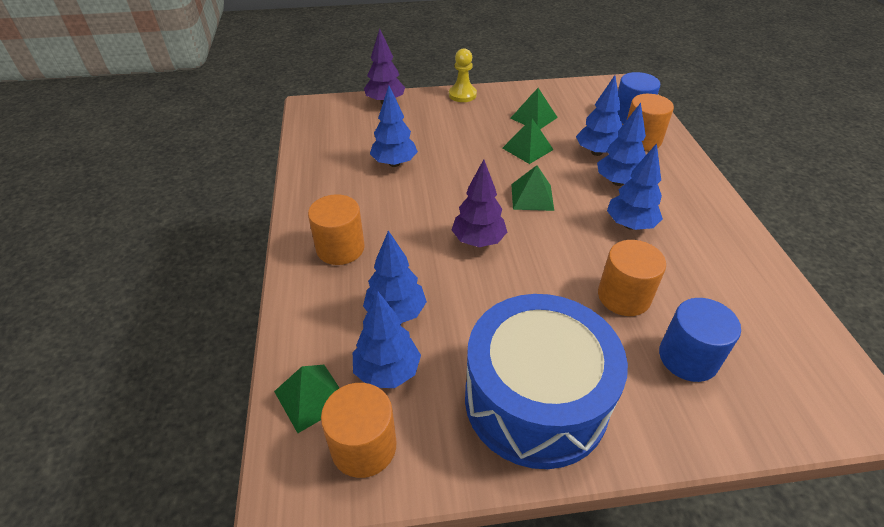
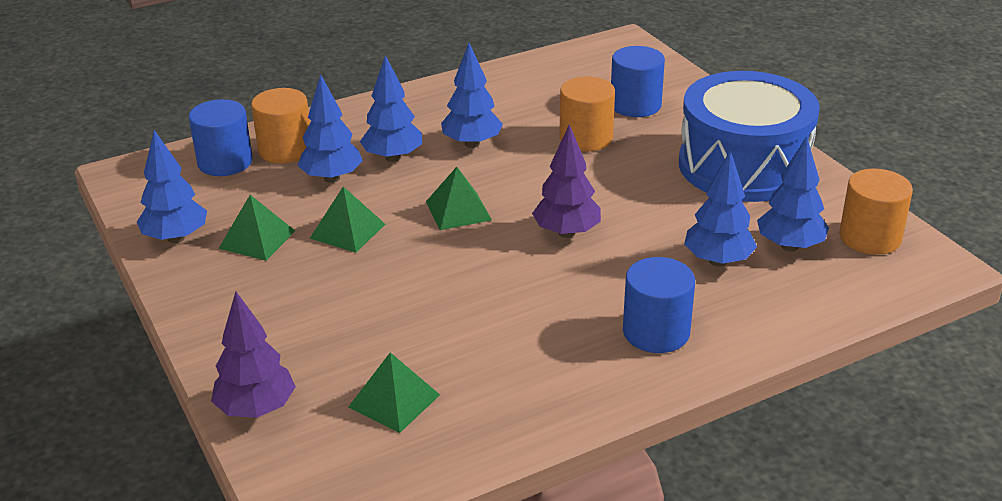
camera: 110 degrees left, 10 degrees down
green pyramid [274,365,339,433] -> green pyramid moved to [348,352,440,433]
orange cylinder [308,194,365,265] -> blue cylinder [623,257,695,353]
blue tree [370,86,418,167] -> blue tree moved to [137,130,207,243]
yellow pawn [449,48,477,102] -> none

